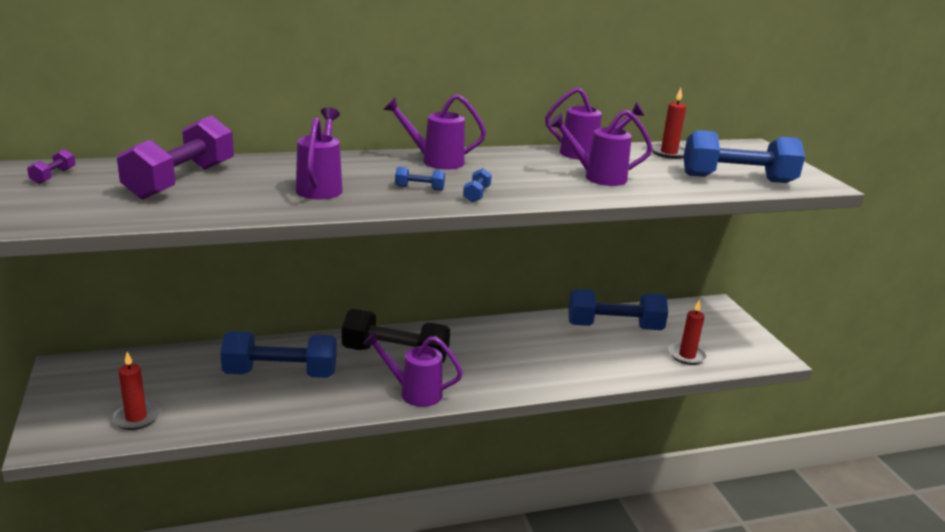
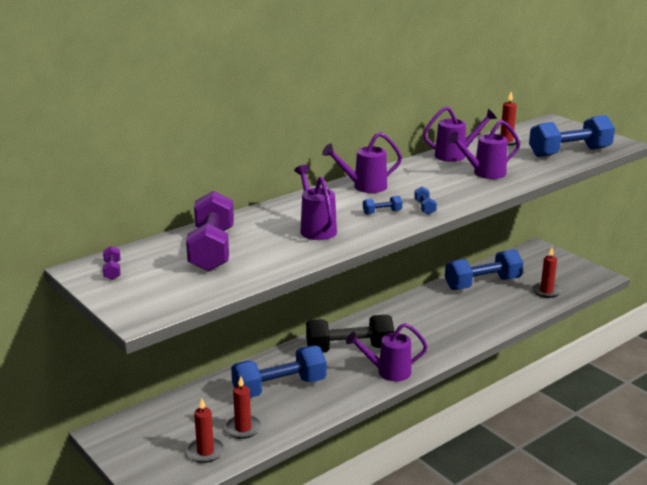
camera: 20 degrees left, 0 degrees up
none -> red candle [225,376,262,439]

